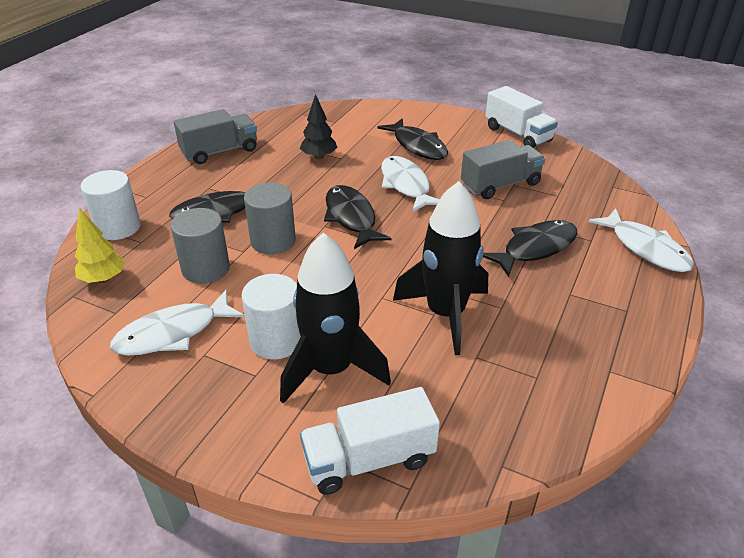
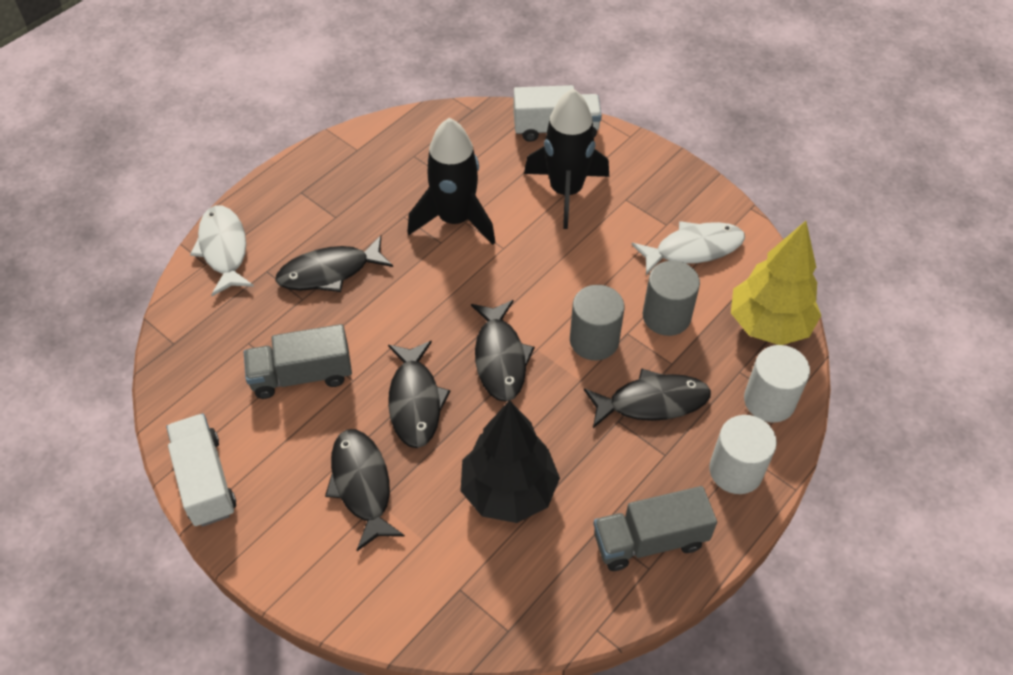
camera: 165 degrees left, 15 degrees up
yellow tree [75,208,125,283] -> yellow tree [731,221,821,345], size x1.82
white cylinder [242,274,301,359] -> white cylinder moved to [709,415,777,494]
black tree [300,94,337,160] -> black tree [461,400,560,523], size x1.82
white fish [381,156,440,212] -> black fish [388,341,451,448]

